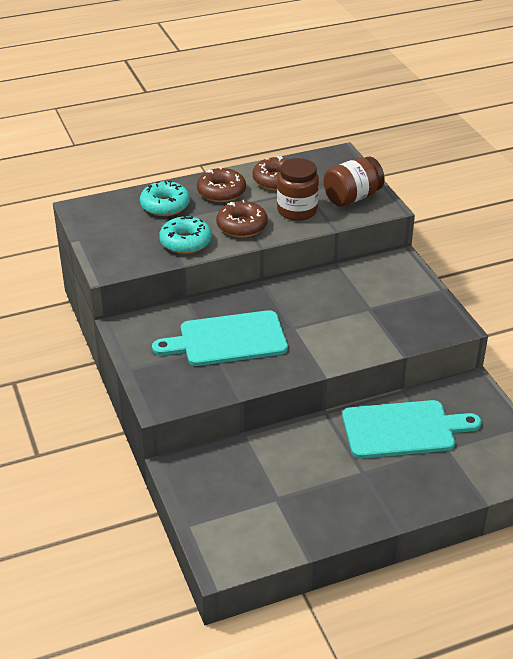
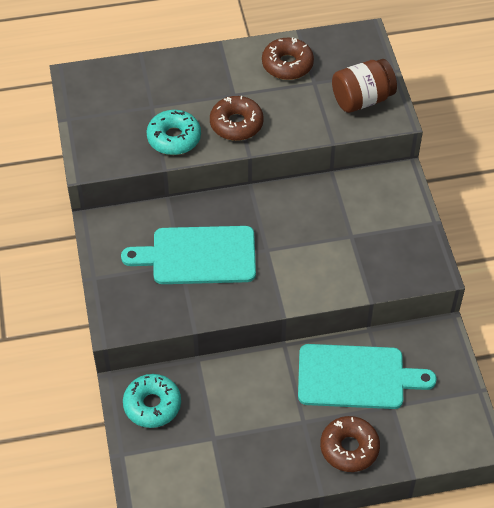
camera: 10 degrees right, 15 degrees up
turquoise donut [140,181,190,216] -> turquoise donut moved to [123,374,181,428]
brown donut [197,167,246,202] -> brown donut moved to [320,416,380,472]
brown jar [277,158,319,221] -> none

